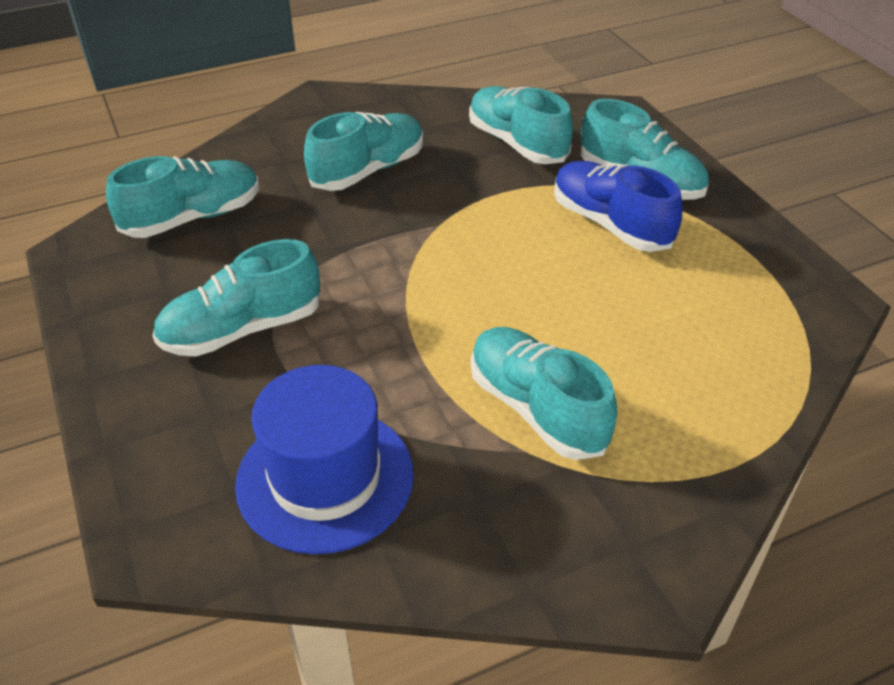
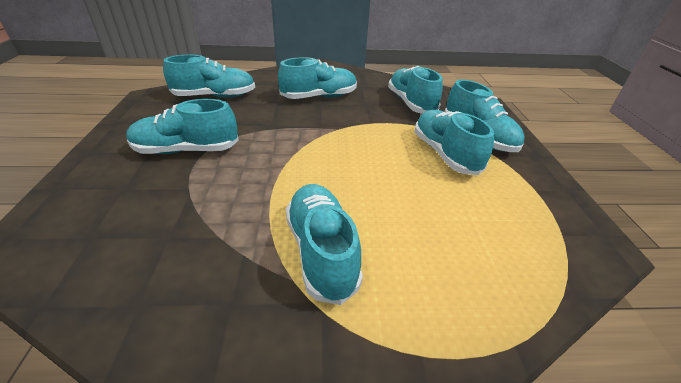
camera: 20 degrees right, 5 degrees down
blue hat [235,365,414,554] -> none
blue shoe [554,161,682,252] -> turquoise shoe [414,110,494,175]

